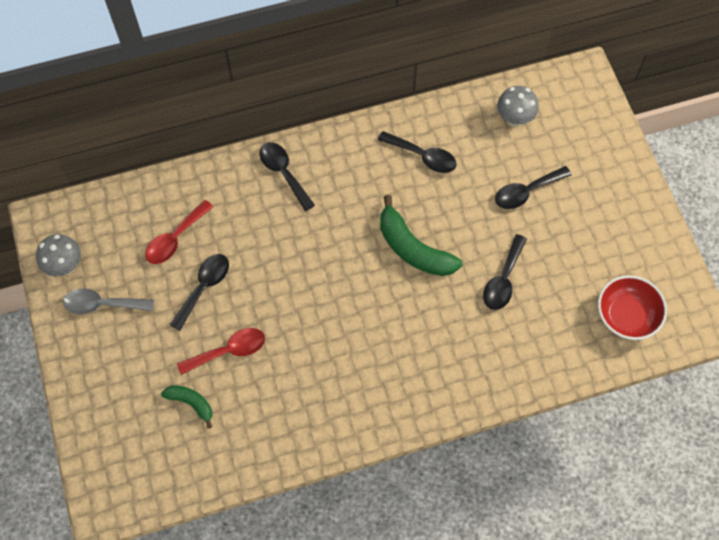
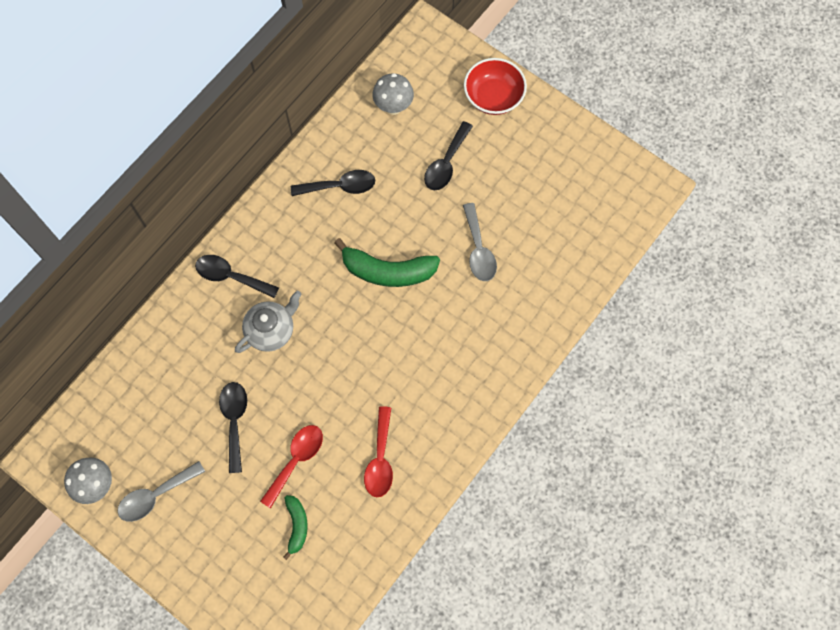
camera: 35 degrees left, 5 degrees up
red spoon [145,200,213,264] -> red spoon moved to [364,406,393,497]
green banana [161,386,212,429] -> green banana turned 90 degrees clockwise [283,495,307,560]
black spoon [483,234,527,310] -> grey spoon [463,203,497,281]
red bowl [598,275,667,340] -> red bowl moved to [464,58,527,115]
none -> grey teapot [235,291,301,353]

